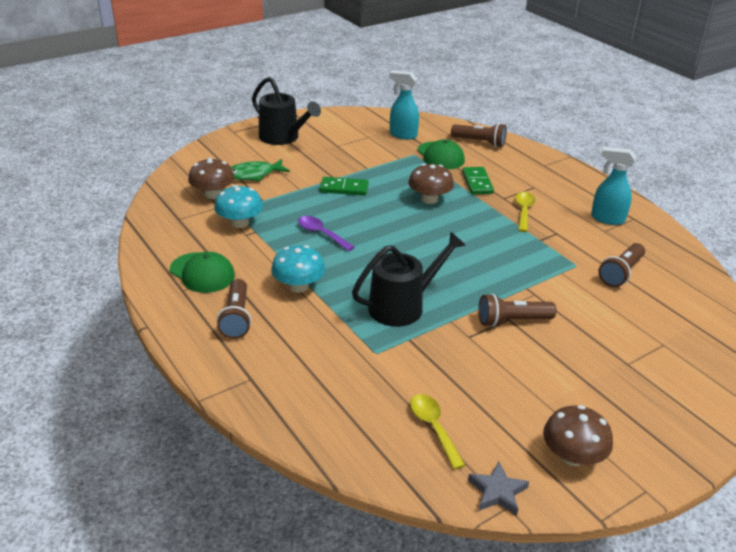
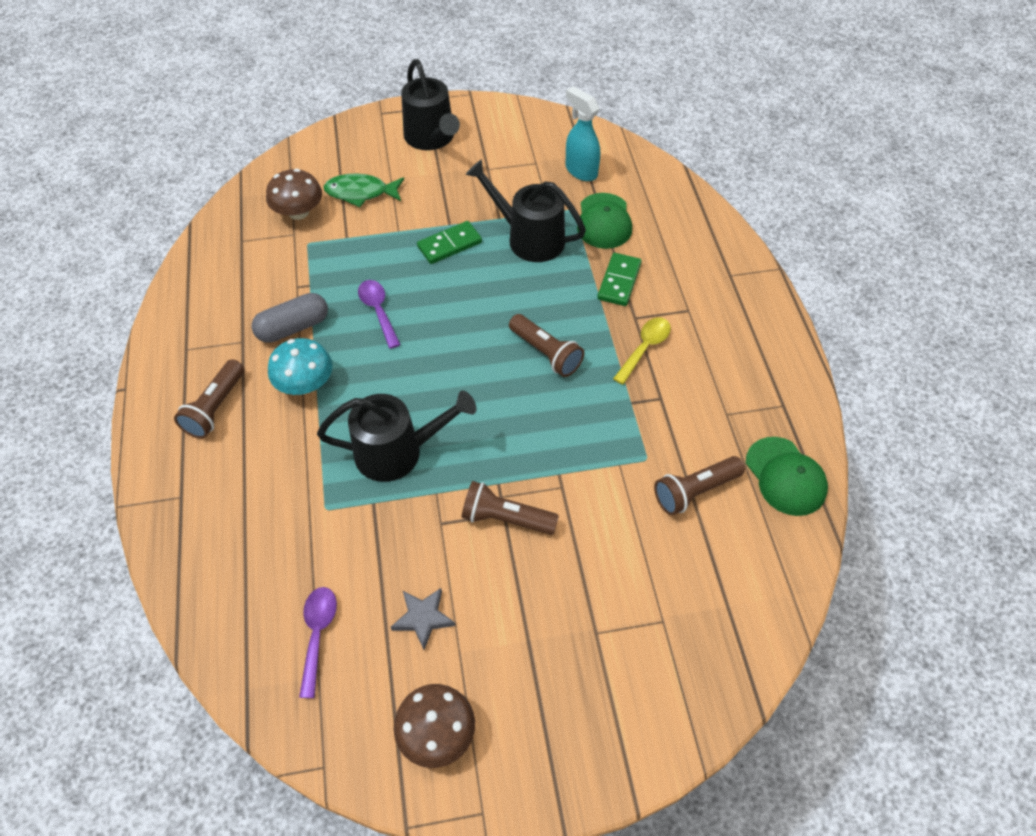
camera: 25 degrees right, 20 degrees up
green cap [170,252,235,293] -> green cap moved to [746,437,828,516]
turquoise mushroom [214,185,263,228] -> none
green domino [320,177,369,196] -> green domino turned 60 degrees counterclockwise [417,221,482,264]
brown mushroom [408,164,454,204] -> none
yellow spoon [410,394,465,470] -> purple spoon [299,587,337,698]
brown flashlight [451,123,507,147] -> brown flashlight moved to [509,314,584,377]
grey star [468,462,529,516] -> grey star moved to [391,588,455,650]
turquoise spray bottle [591,147,636,225] -> none
none -> grey capsule [252,293,328,343]
none -> black watering can [466,159,586,262]

